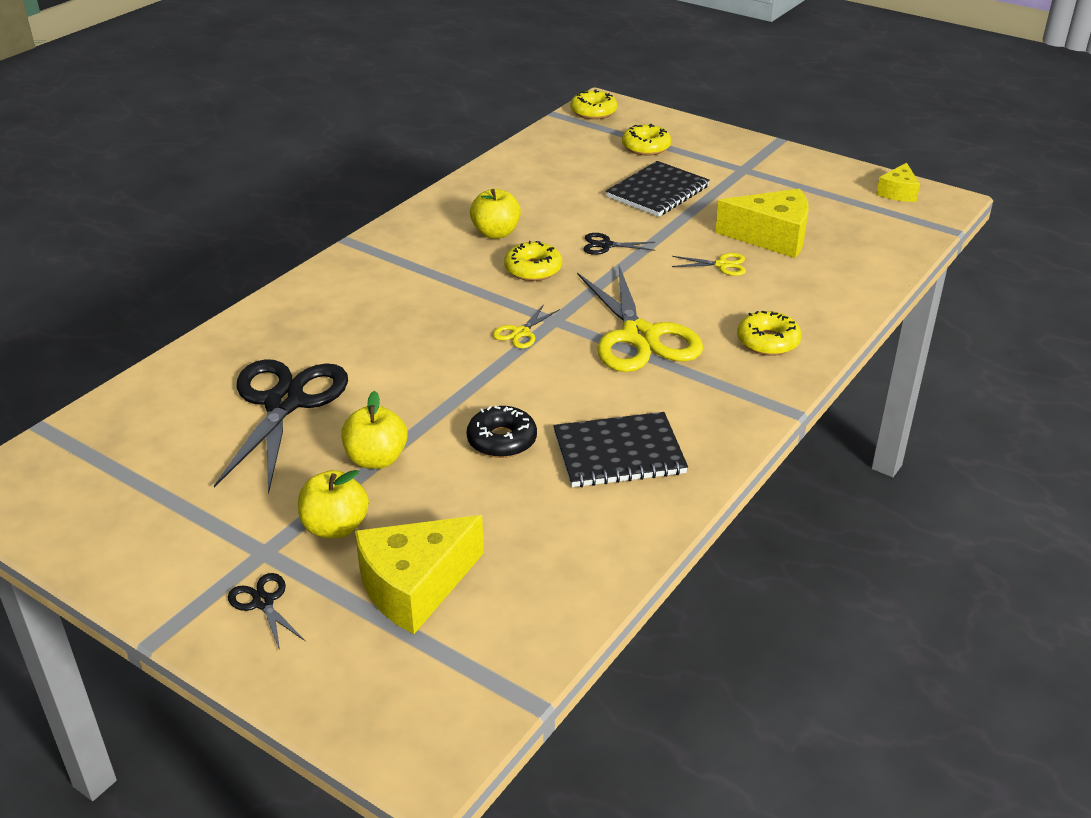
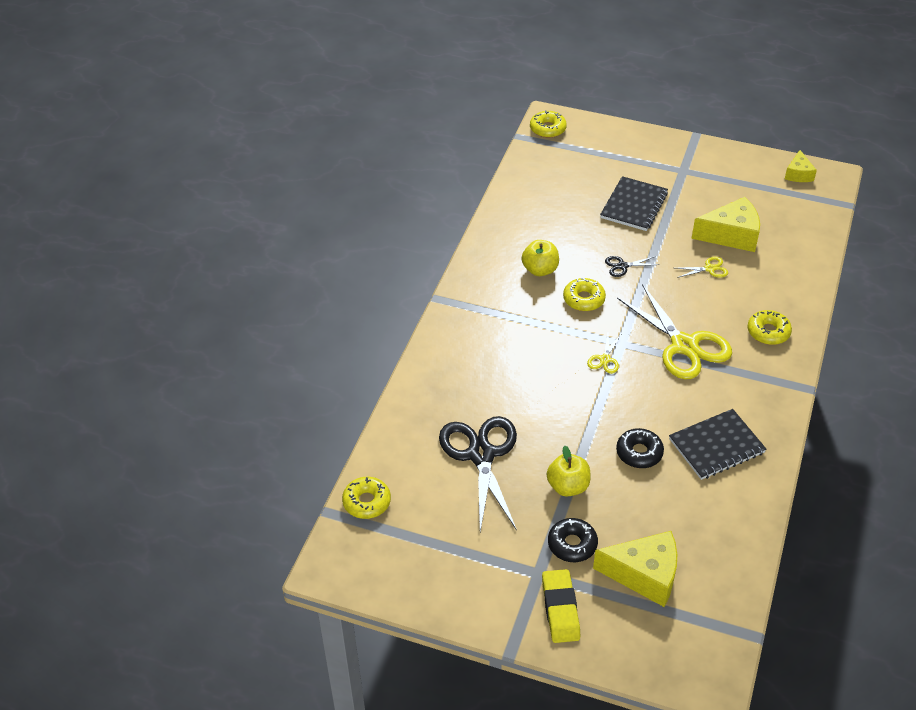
camera: 15 degrees left, 10 degrees up
black scissors [228,573,305,650] -> yellow eraser [542,569,580,643]
yellow apple [298,470,369,539] -> black donut [548,518,598,562]
yellow cheese [355,515,484,634] -> yellow cheese turned 120 degrees counterclockwise [593,531,677,607]
yellow donut [622,124,671,155] -> yellow donut moved to [342,477,391,519]

